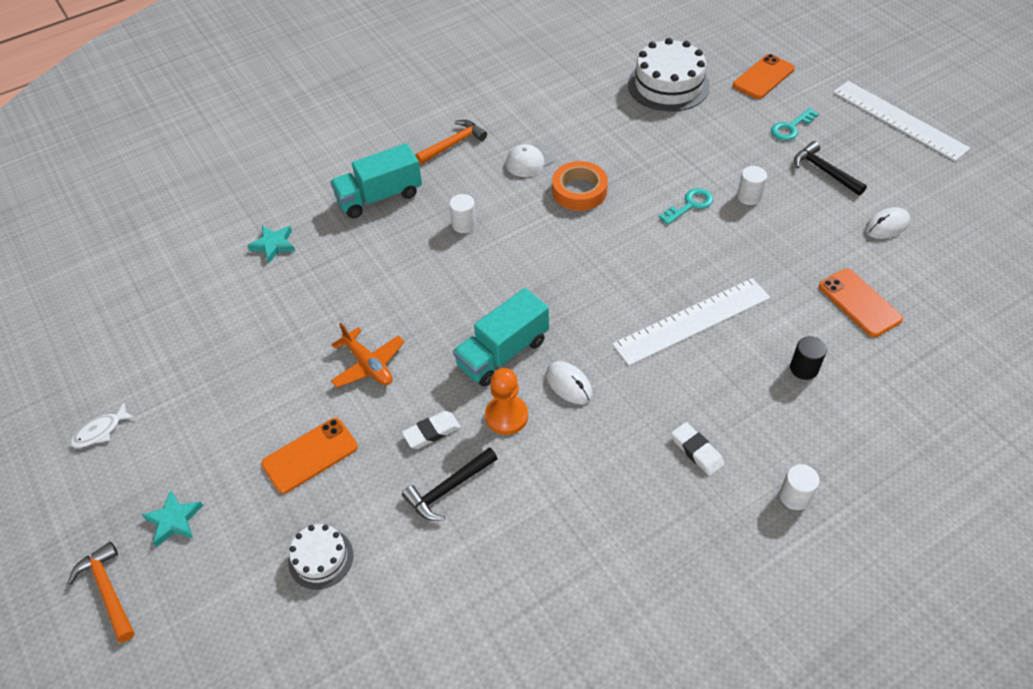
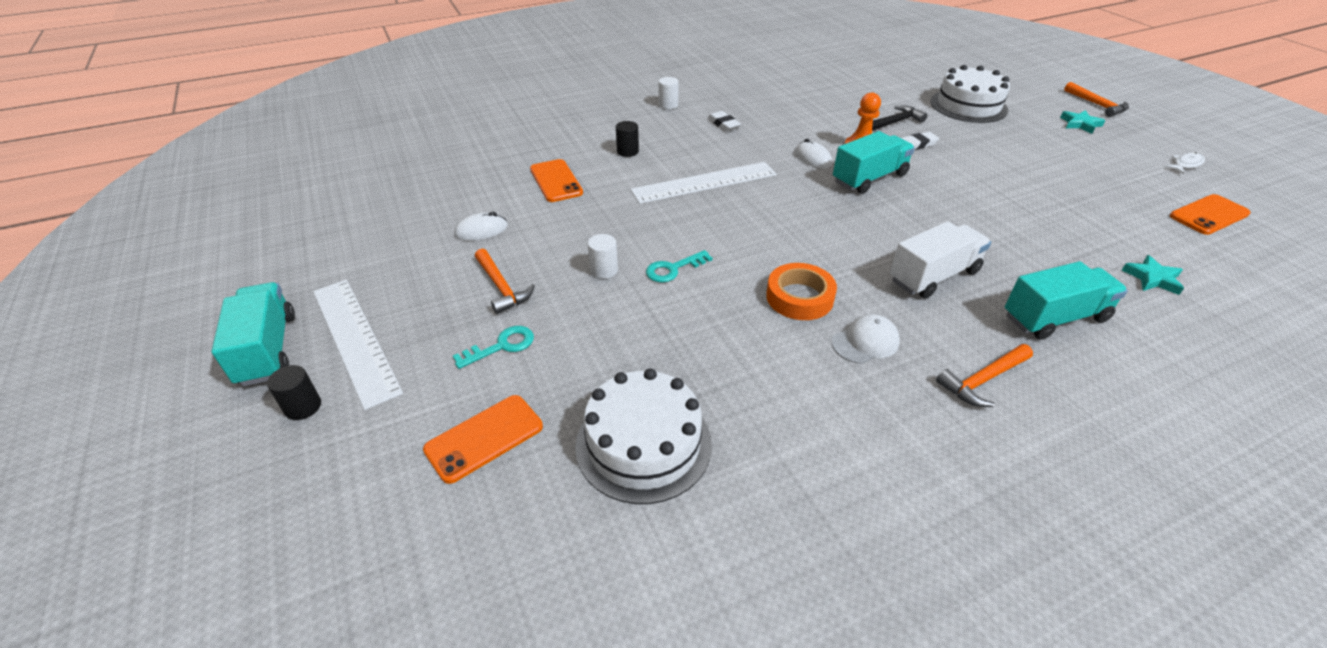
camera: 175 degrees left, 10 degrees down
orange phone [261,418,358,494] -> orange phone moved to [1170,194,1251,235]
white cake [288,524,353,590] -> white cake [930,65,1010,123], size x1.83
orange plane [331,323,405,388] -> none
white cylinder [449,194,477,233] -> white truck [890,221,991,299]
black hammer [794,141,867,196] -> orange hammer [475,249,535,314]
none -> turquoise truck [211,282,295,386]
none -> black cylinder [267,365,321,420]

